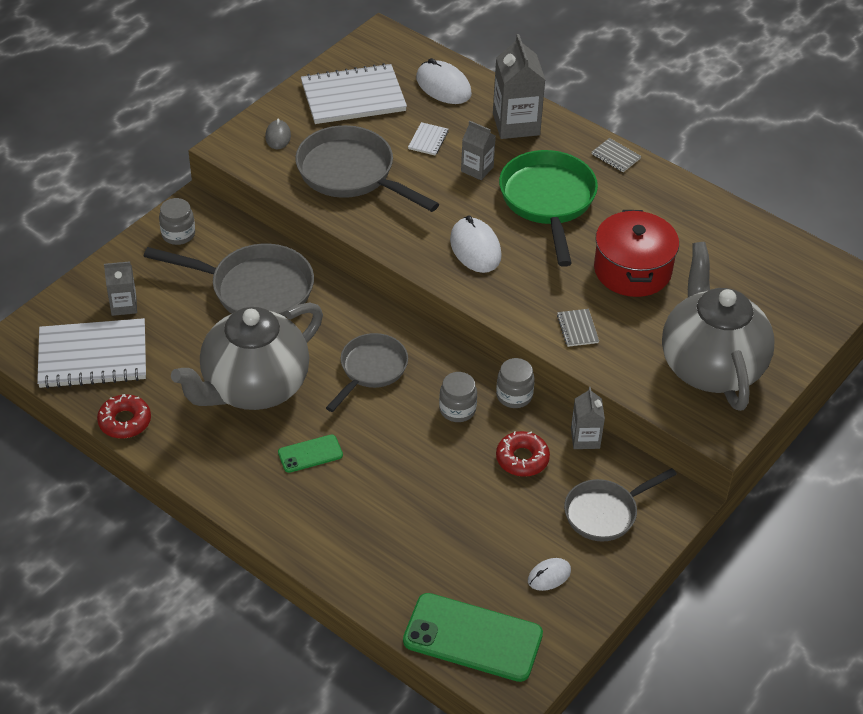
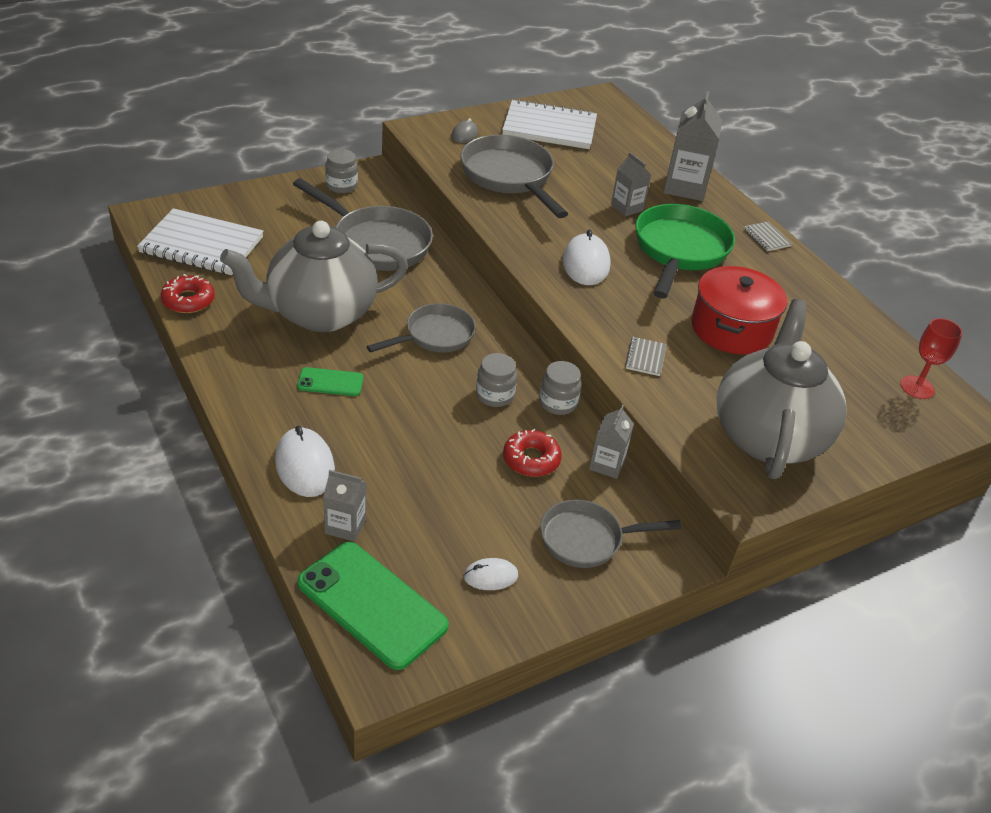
camera: 20 degrees right, 5 degrees down
grey carton [104,261,137,316] -> grey carton moved to [323,470,366,542]
white notebook [408,122,448,156] -> none
white mouse [416,58,472,104] -> white mouse moved to [275,426,335,497]
none -> red goblet [900,318,963,399]

